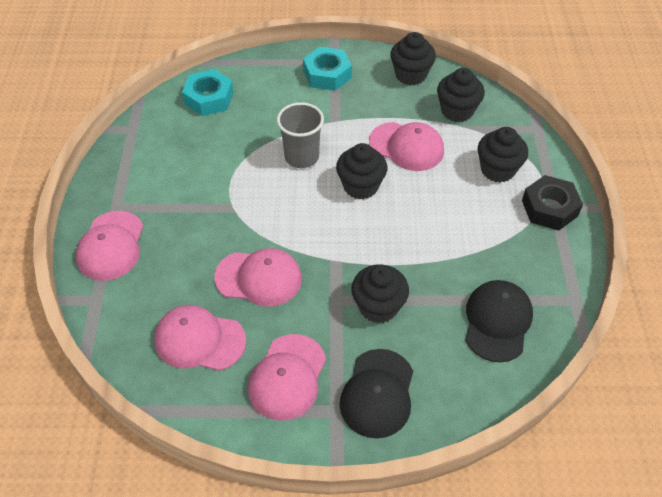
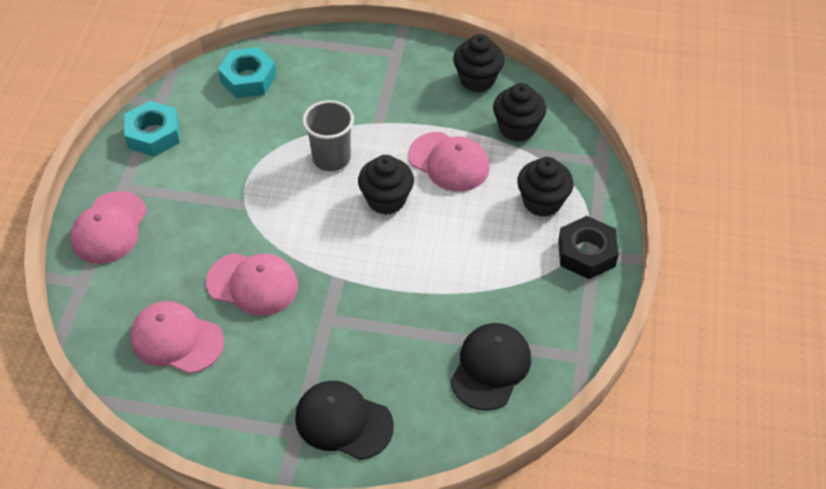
camera: 10 degrees right, 0 degrees up
pink cap [248,334,326,421] -> none
turquoise nut [303,47,352,91] -> turquoise nut moved to [124,101,180,157]
black cap [340,349,413,438] -> black cap turned 90 degrees clockwise [295,381,394,460]
black cupcake [351,264,409,323] -> none

